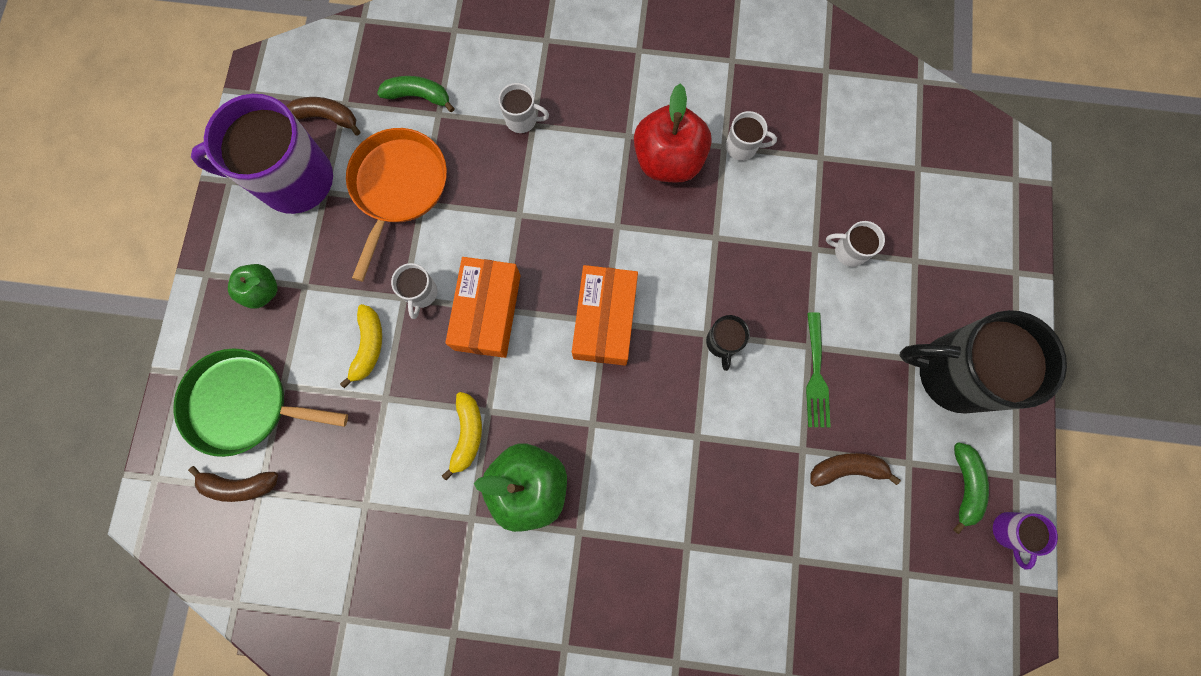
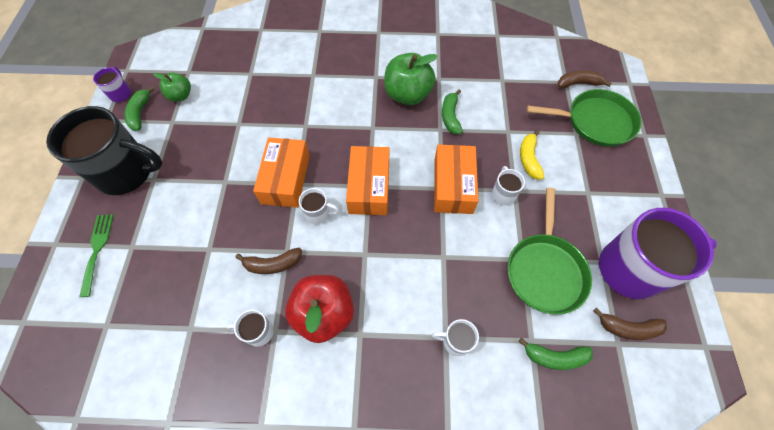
camera: 175 degrees right, 15 degrees down
green apple [228,264,278,309] -> green apple moved to [153,73,191,102]
orange pan [346,128,447,282] -> green pan [507,188,592,315]
yellow banana [442,392,482,480] -> green banana [442,89,462,134]
black mug [706,315,750,371] -> orange box [253,137,310,208]
green fork [806,312,831,428] -> green fork moved to [79,214,114,297]
brown banana [811,453,901,487] -> brown banana moved to [235,248,302,274]
white mug [826,221,885,267] -> white mug moved to [299,188,339,224]

